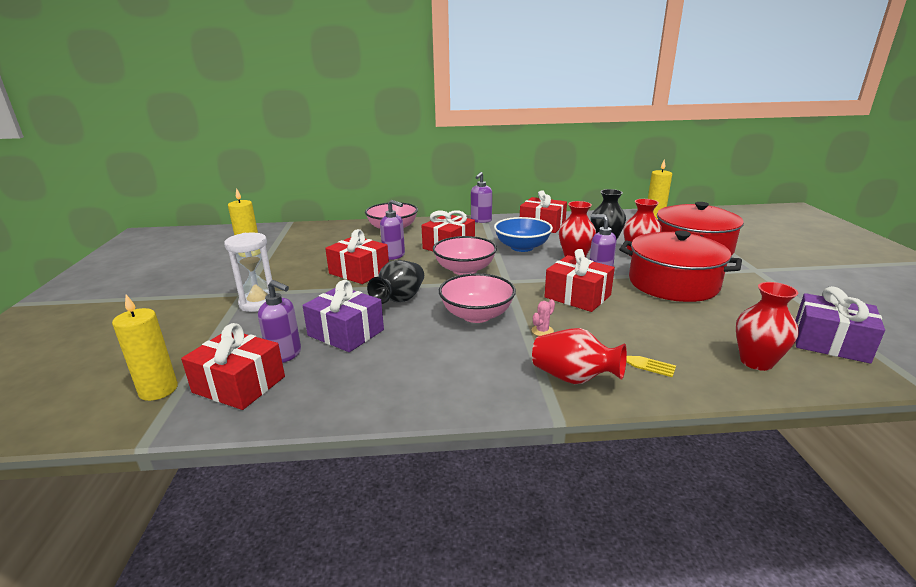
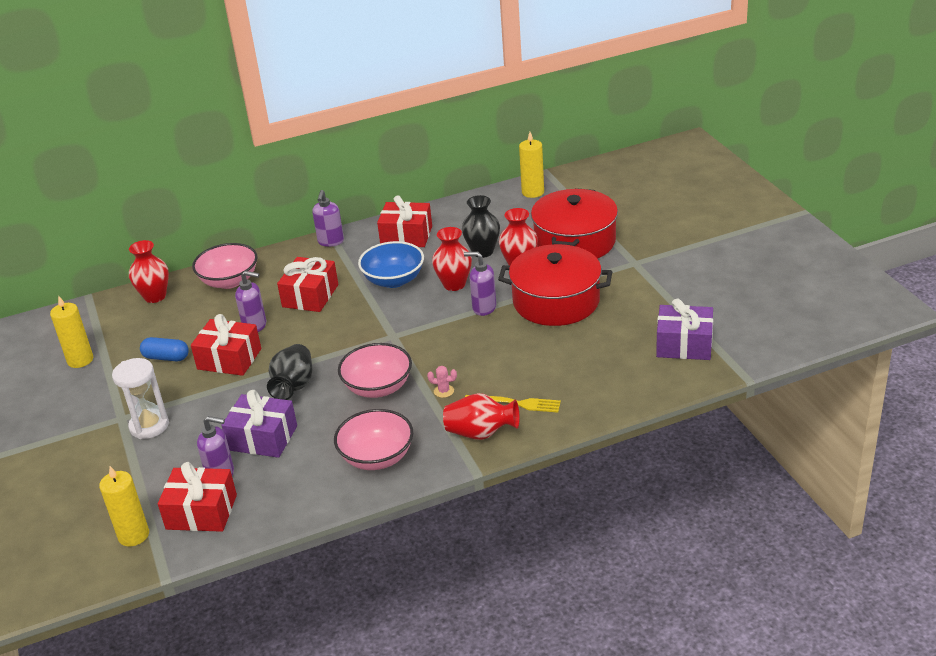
camera: 15 degrees left, 10 degrees up
pink bowl [433,236,497,275] -> pink bowl moved to [334,409,413,470]
pink cactus [532,299,555,336] -> pink cactus turned 75 degrees clockwise [427,366,457,398]
red gift [545,249,615,312] -> none
red vase [736,282,799,371] -> red vase moved to [129,240,169,303]
none -> blue capsule [140,337,189,361]

